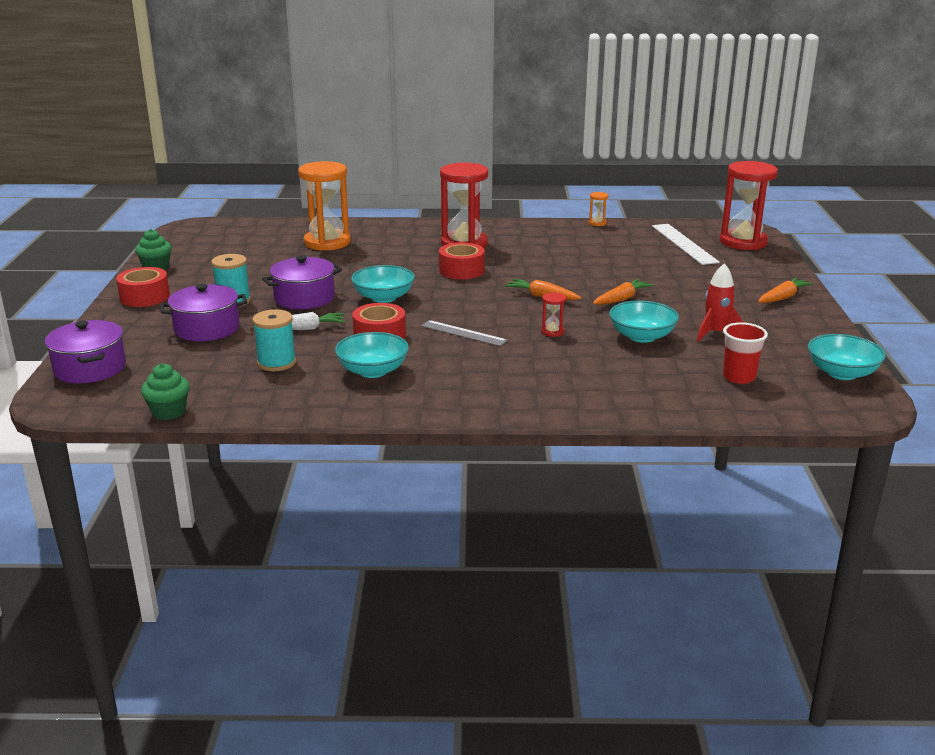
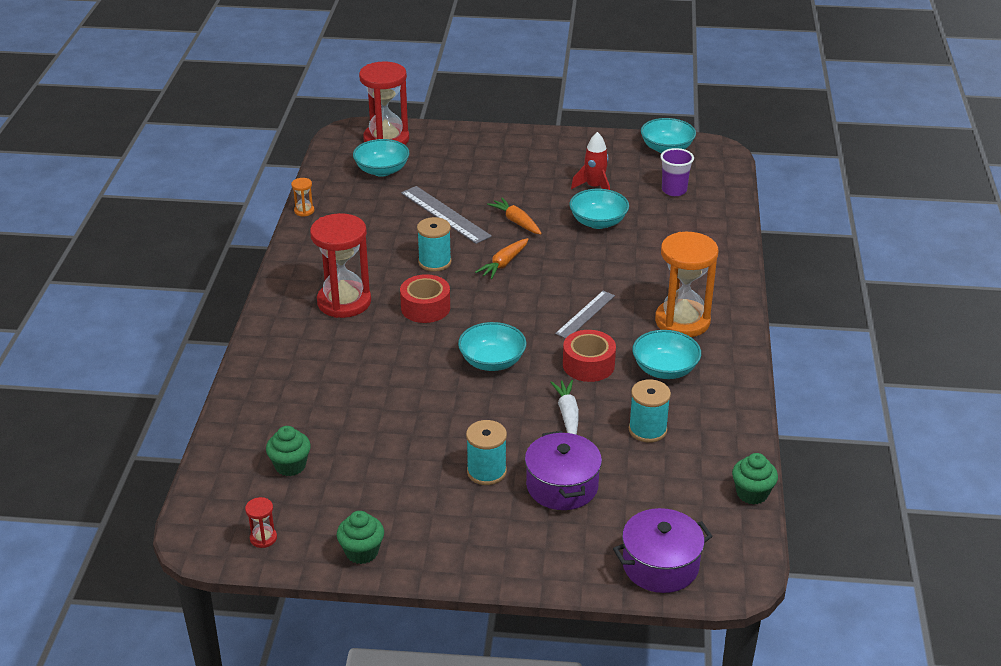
camera: 85 degrees left, 10 degrees up
red tape [116,267,170,307] -> none
purple pot [262,256,342,309] -> none
orange hourglass [298,161,351,251] -> orange hourglass moved to [655,232,719,337]
red hourglass [541,292,566,337] -> red hourglass moved to [245,497,277,548]
white ruler [652,224,720,265] -> turquoise bowl [353,139,409,177]
red cup [723,322,768,384] -> purple cup [660,148,694,196]
orange carrot [758,278,813,303] -> none
none -> green cupcake [266,426,311,476]
none -> grey ruler [401,186,492,244]
none -> turquoise spool [417,217,452,271]

